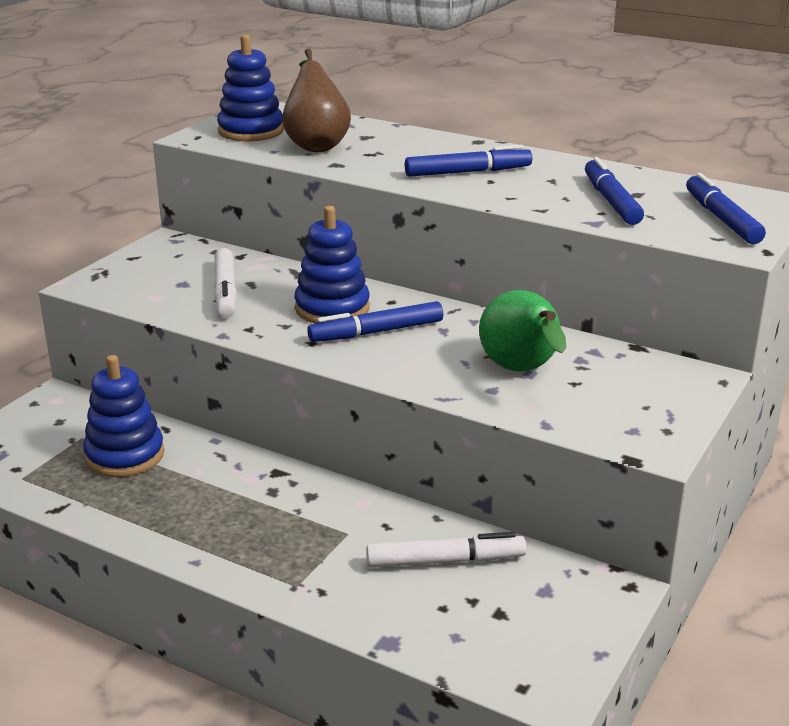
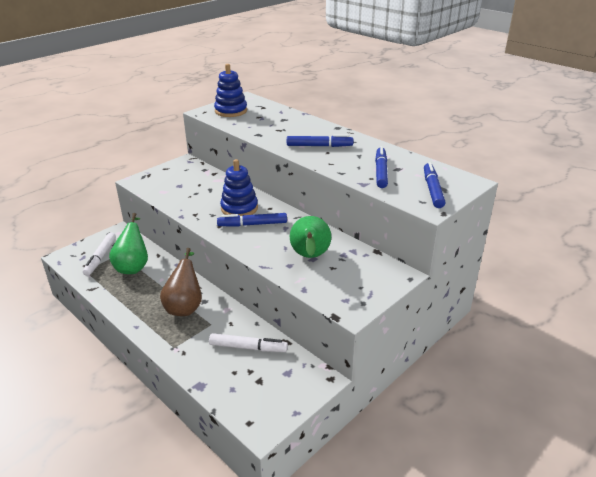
camera: 15 degrees right, 5 degrees up
blue stacking toy [83,355,164,477] -> green pear [109,213,148,274]
white marker [214,248,237,318] -> white marker moved to [83,232,116,276]
brown pear [282,48,351,152] -> brown pear moved to [160,248,202,316]

